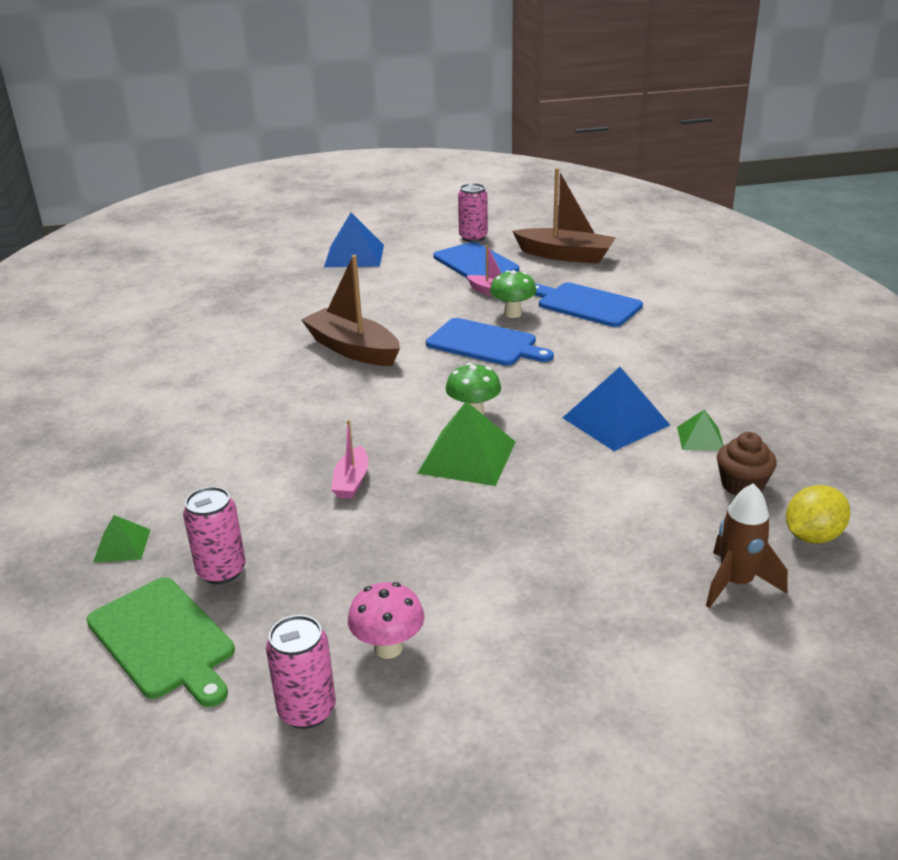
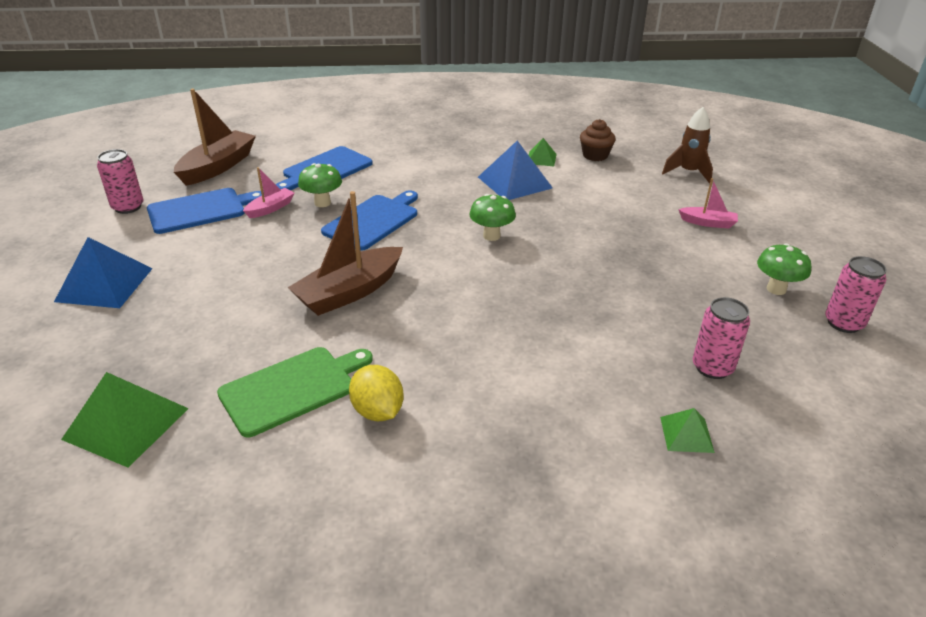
camera: 85 degrees left, 5 degrees up
green cutting board [87,577,235,707] -> green cutting board moved to [217,347,373,437]
pink boat [331,420,369,499] -> pink boat moved to [678,178,738,228]
pink mushroom [348,582,424,659] -> green mushroom [757,243,811,295]
green pyramid [417,401,516,486] -> green pyramid moved to [61,372,189,467]
yellow lemon [786,485,851,544] -> yellow lemon moved to [349,365,404,421]

